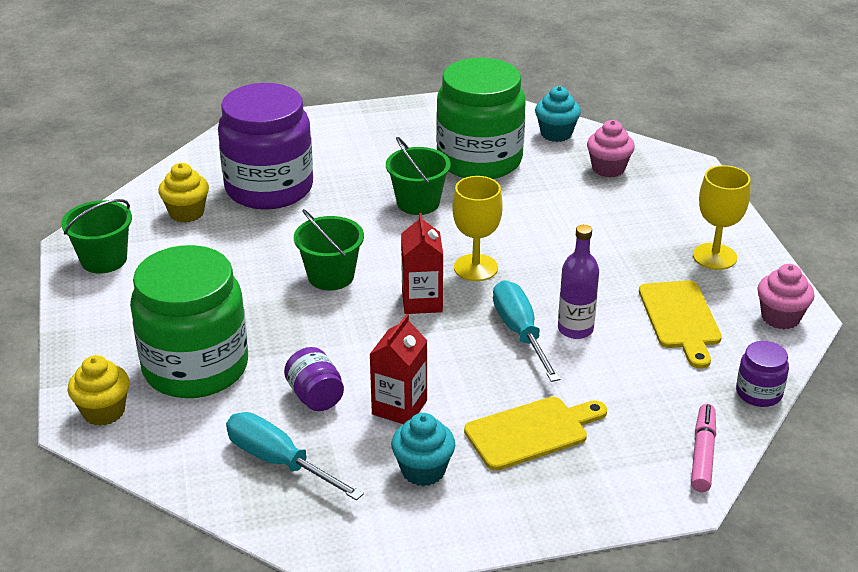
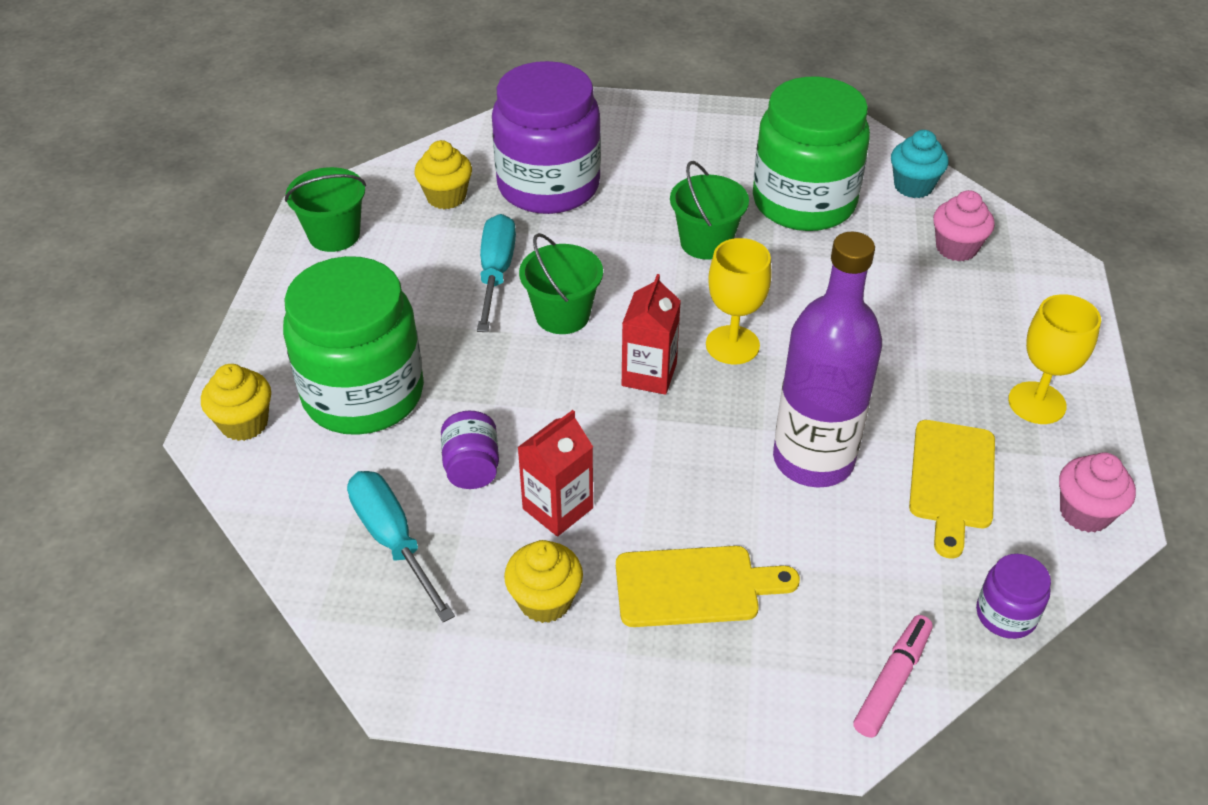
camera: 20 degrees right, 10 degrees up
turquoise cupcake [391,413,455,486] -> yellow cupcake [504,540,583,623]
turquoise screwdriver [493,280,561,382] -> turquoise screwdriver moved to [477,214,516,332]
purple bottle [558,225,599,339] -> purple bottle [773,232,882,487], size x1.82

